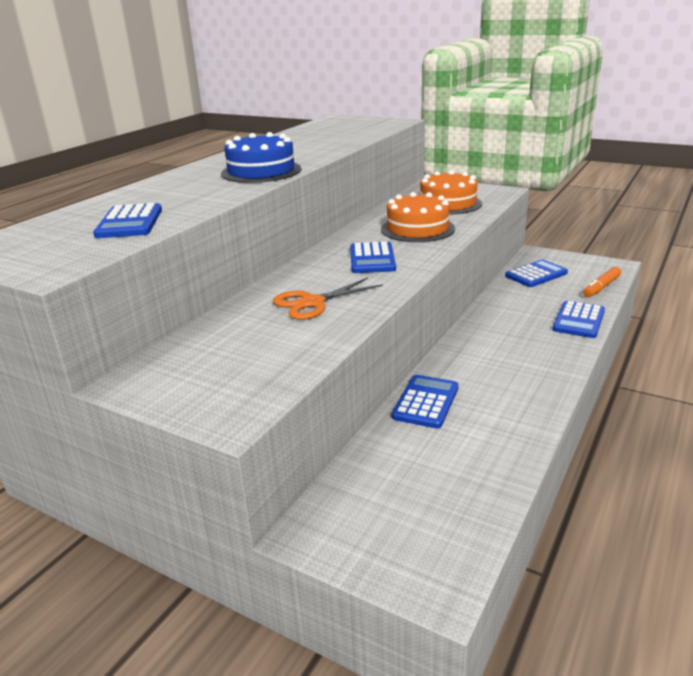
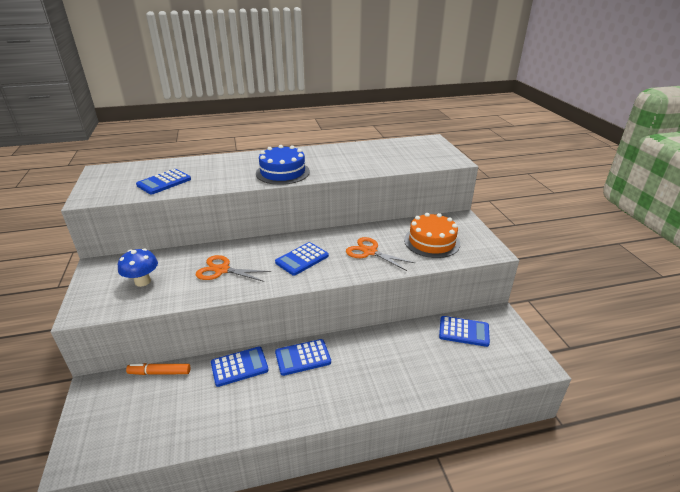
camera: 45 degrees right, 5 degrees up
orange cake [381,192,455,242] -> orange scissors [346,237,415,271]
blue calculator [553,301,605,338] -> blue calculator moved to [275,339,331,376]
orange marker [583,267,621,297] -> orange marker moved to [126,363,190,375]
none -> blue mushroom [118,248,158,287]

